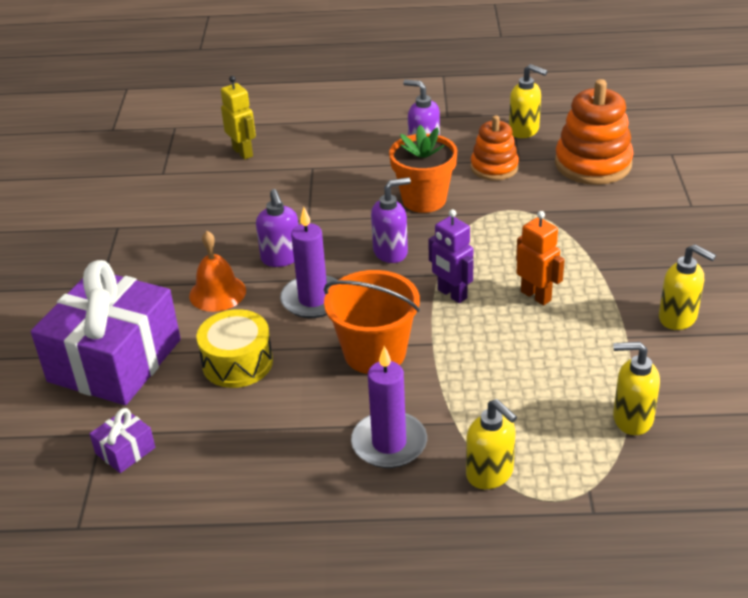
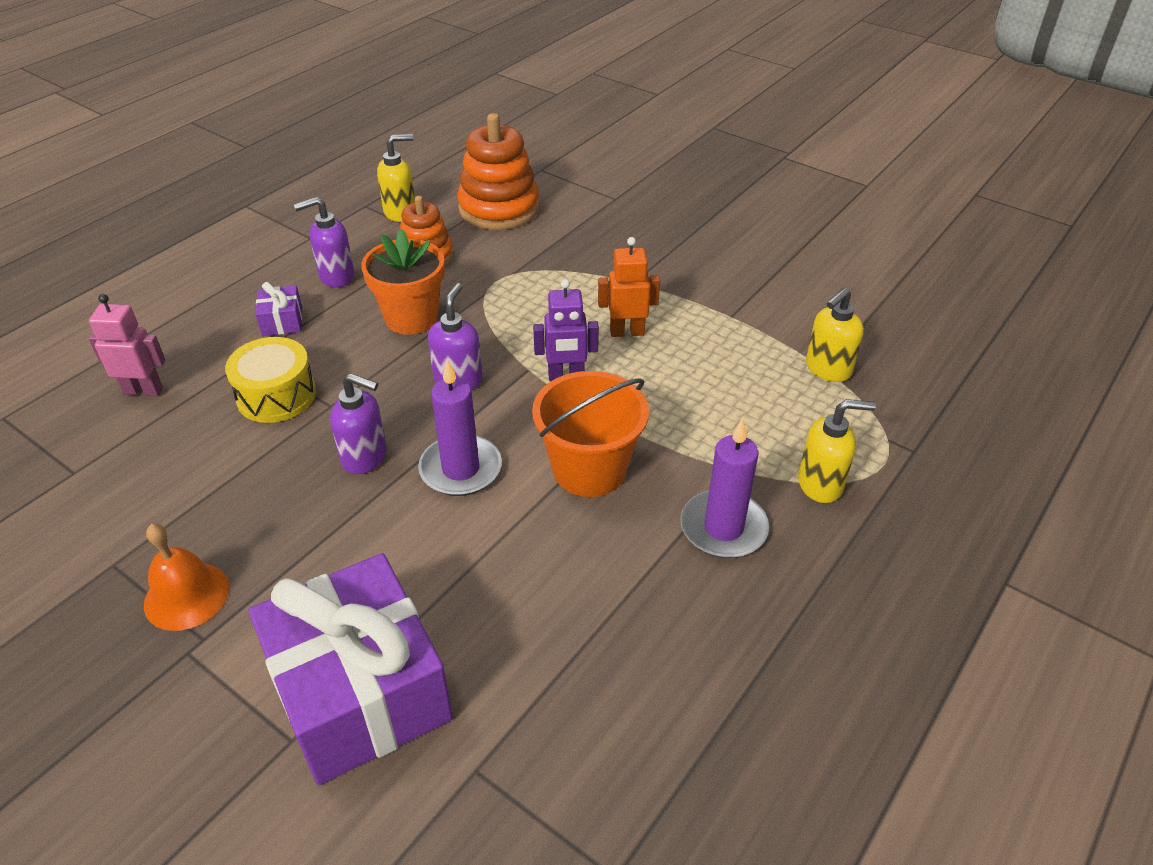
camera: 55 degrees left, 5 degrees up
purple gift [90,408,155,473] -> purple gift moved to [255,282,302,336]
orange bell [189,231,246,312] -> orange bell moved to [144,524,229,631]
yellow drum [197,309,273,388] -> yellow drum moved to [225,337,316,423]
yellow robot [221,76,256,160] -> pink robot [88,294,166,396]
yellow soap dispenser [659,244,716,330] -> none

